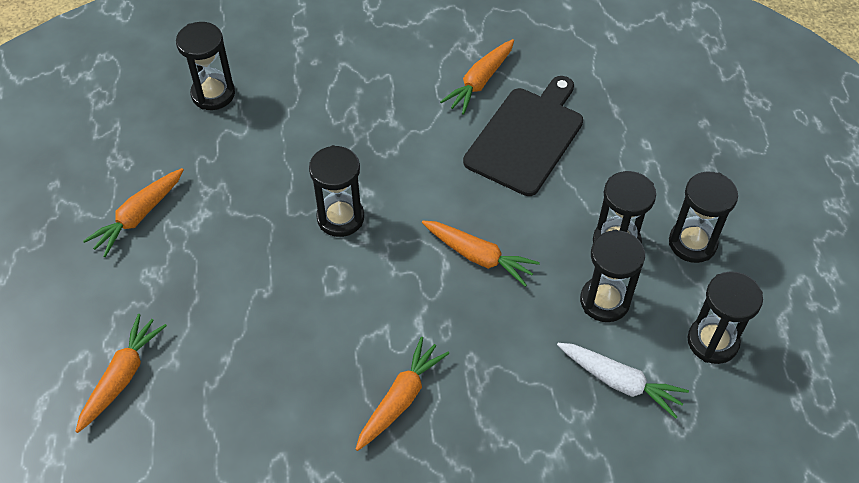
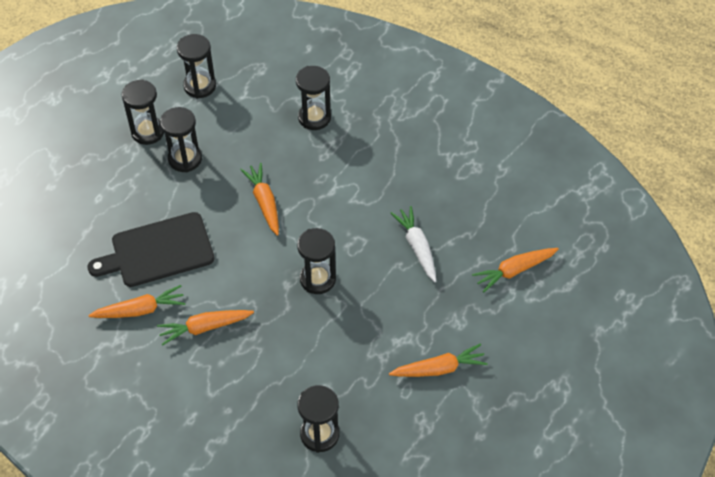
camera: 140 degrees left, 0 degrees up
orange carrot [356,337,449,451] -> orange carrot moved to [157,310,254,346]
white carrot [557,343,689,419] -> white carrot moved to [391,206,436,282]
black hourglass [580,230,645,322] -> black hourglass moved to [296,66,331,130]

